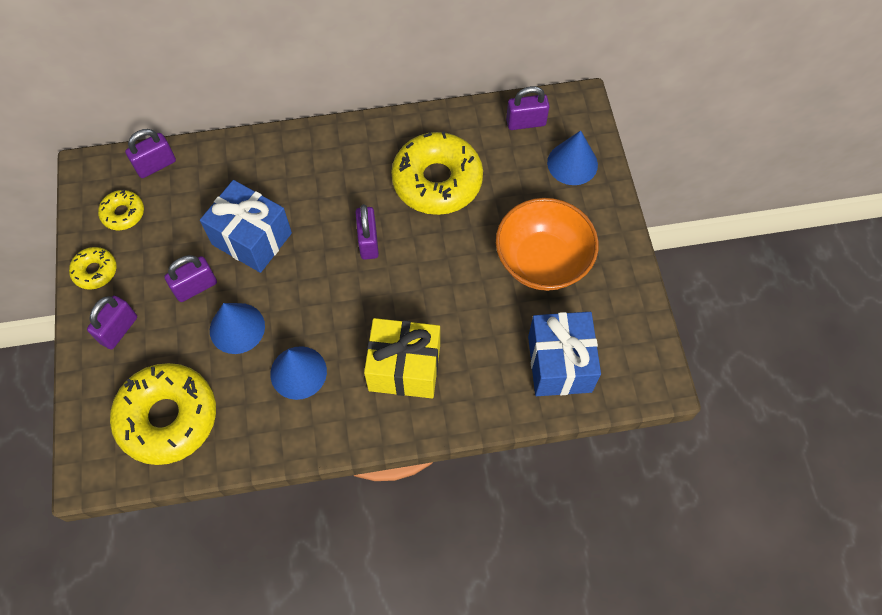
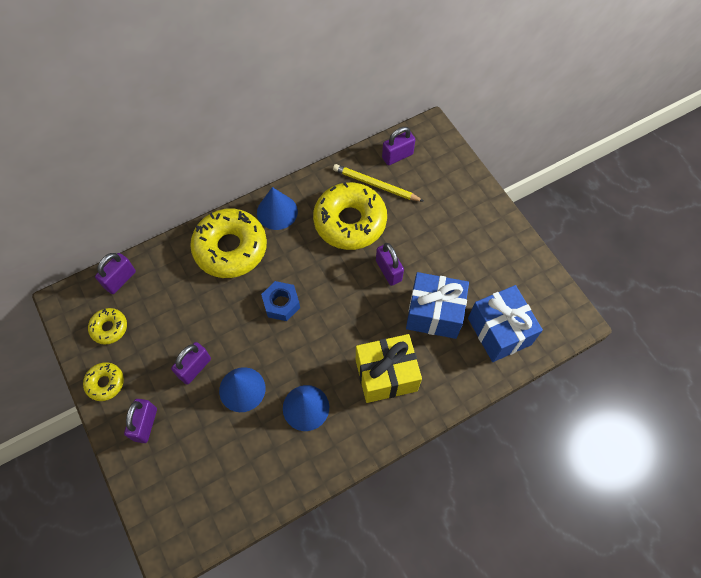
camera: 20 degrees left, 0 degrees up
yellow donut [110,363,216,465] -> yellow donut moved to [190,209,267,278]
blue gift [200,180,292,273] -> blue gift moved to [406,272,469,339]
purple padlock [355,204,379,260] -> purple padlock moved to [376,243,404,286]
orange bowl [496,198,599,291] -> none
blue cone [547,130,598,185] -> blue cone moved to [257,187,298,230]
none -> blue nut [261,281,300,321]
none -> yellow pencil [333,164,424,202]

